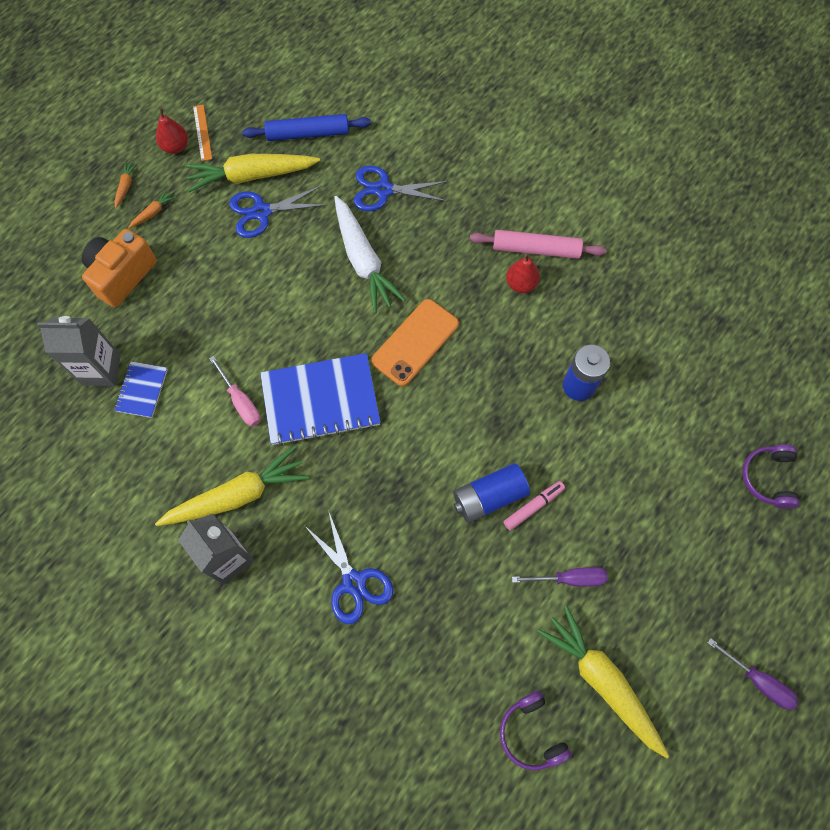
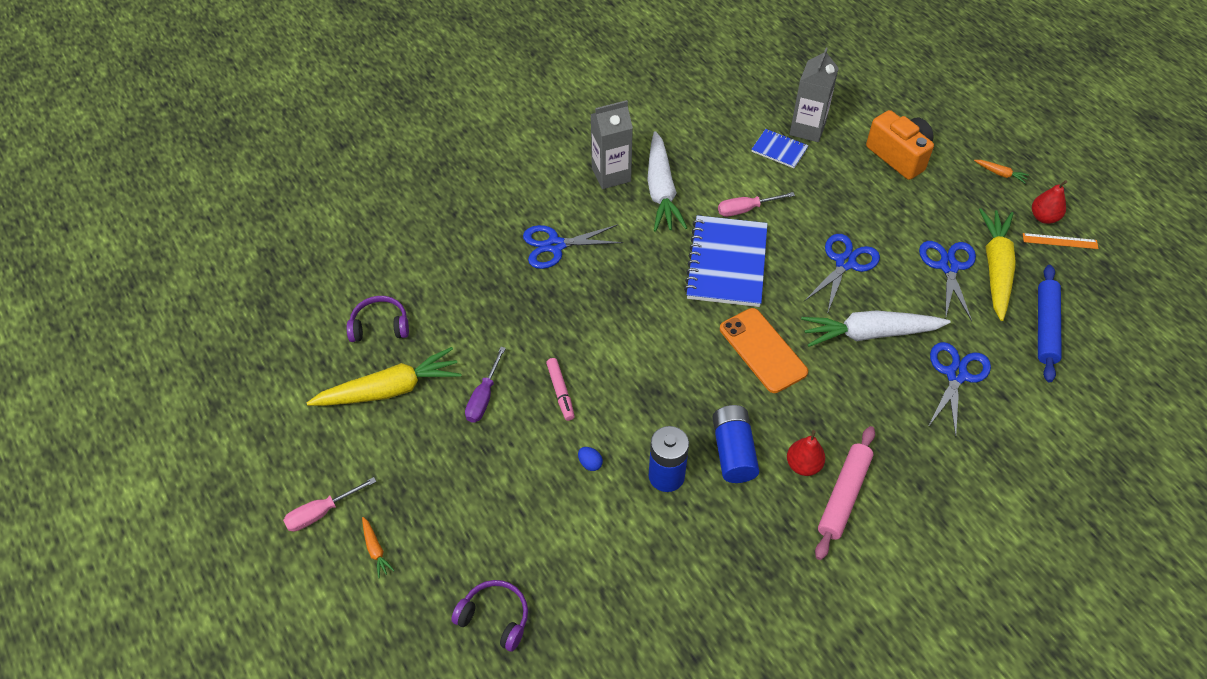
camera: 110 degrees right, 15 degrees down
orange carrot [128,190,176,228] -> orange carrot moved to [362,517,395,578]
yellow carrot [155,446,309,526] -> white carrot [647,131,687,232]
blue battery [453,463,530,523] -> blue battery moved to [712,405,759,483]
purple screwdriver [707,638,798,710] -> pink screwdriver [283,477,377,532]
none -> blue egg [578,447,603,471]
none -> blue scissors [804,234,880,314]

